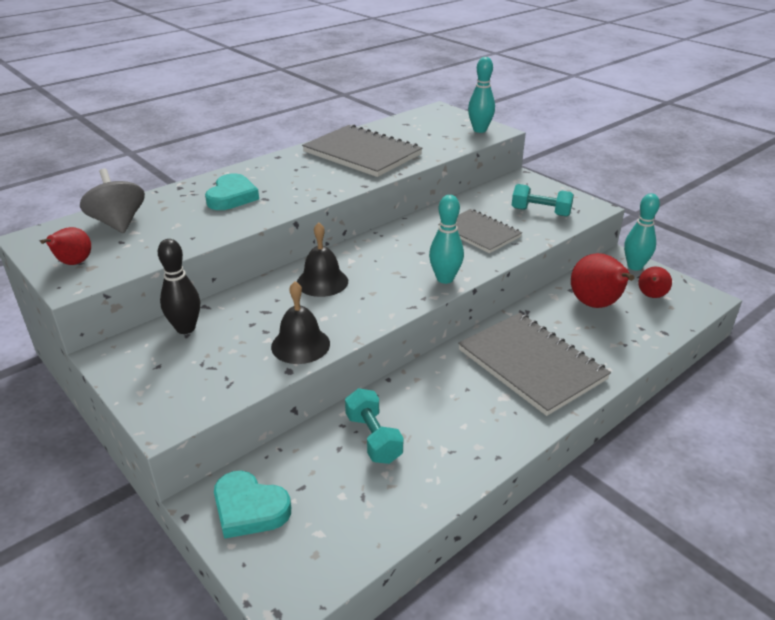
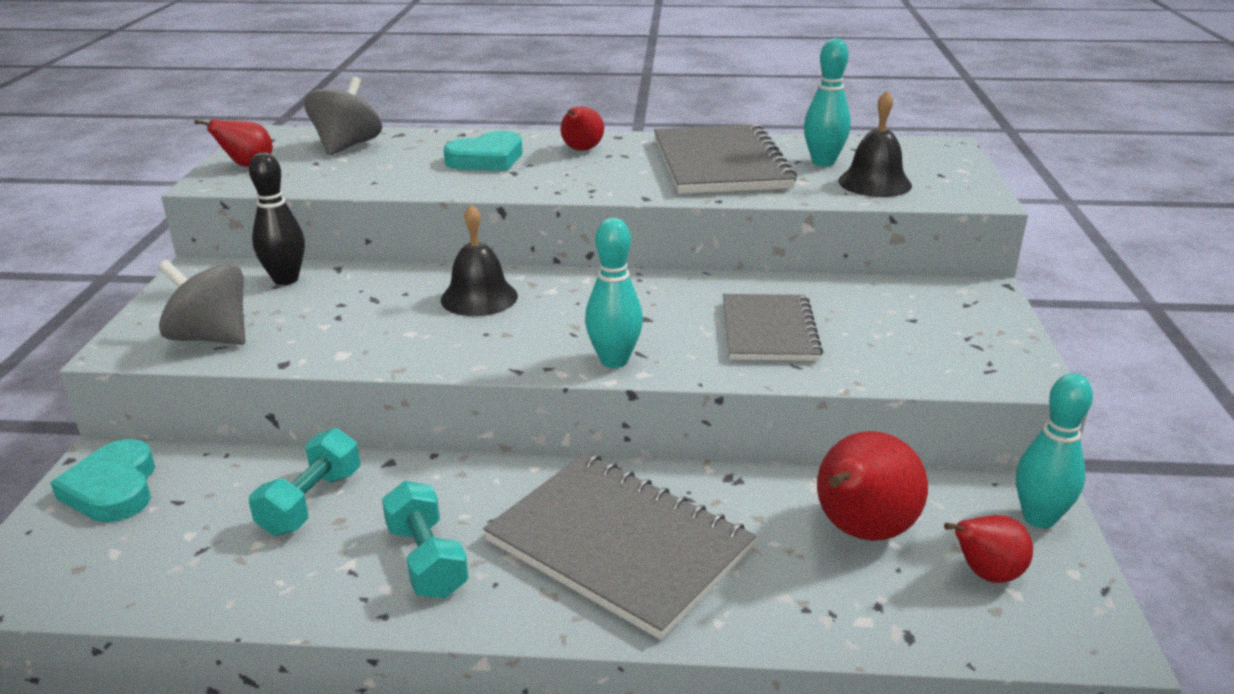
camera: 45 degrees right, 5 degrees down
black bell [271,281,330,364] -> black bell moved to [838,91,912,197]
grey notebook [458,313,611,416] -> grey notebook turned 60 degrees counterclockwise [483,453,756,640]
turquoise bowling pin [468,57,495,133] -> turquoise bowling pin moved to [804,38,851,167]
turquoise dumbbell [512,184,574,217] -> turquoise dumbbell moved to [382,481,469,598]
none -> grey spinning top [158,260,245,345]
none -> red pear [561,107,604,151]

